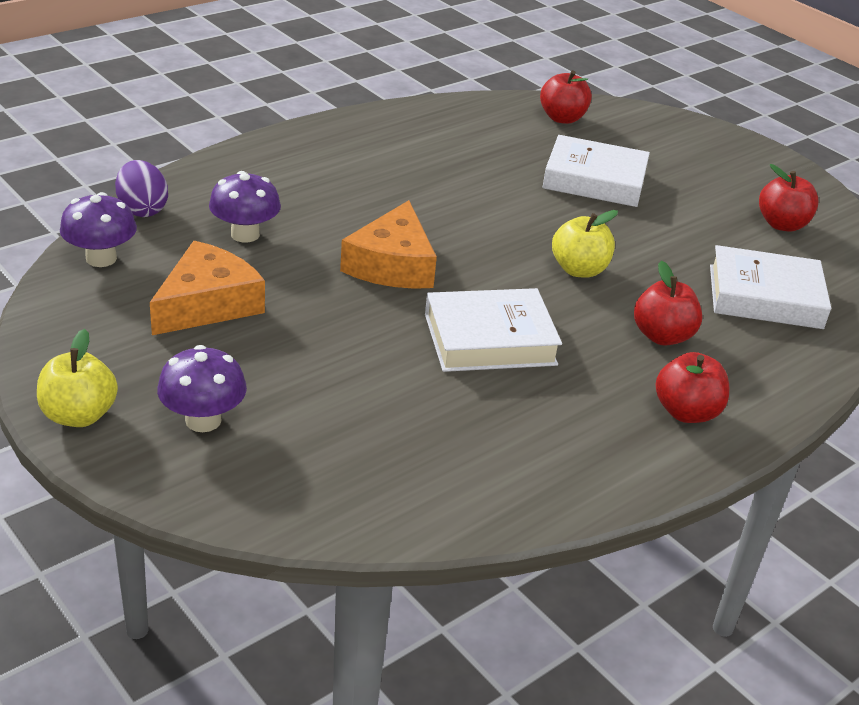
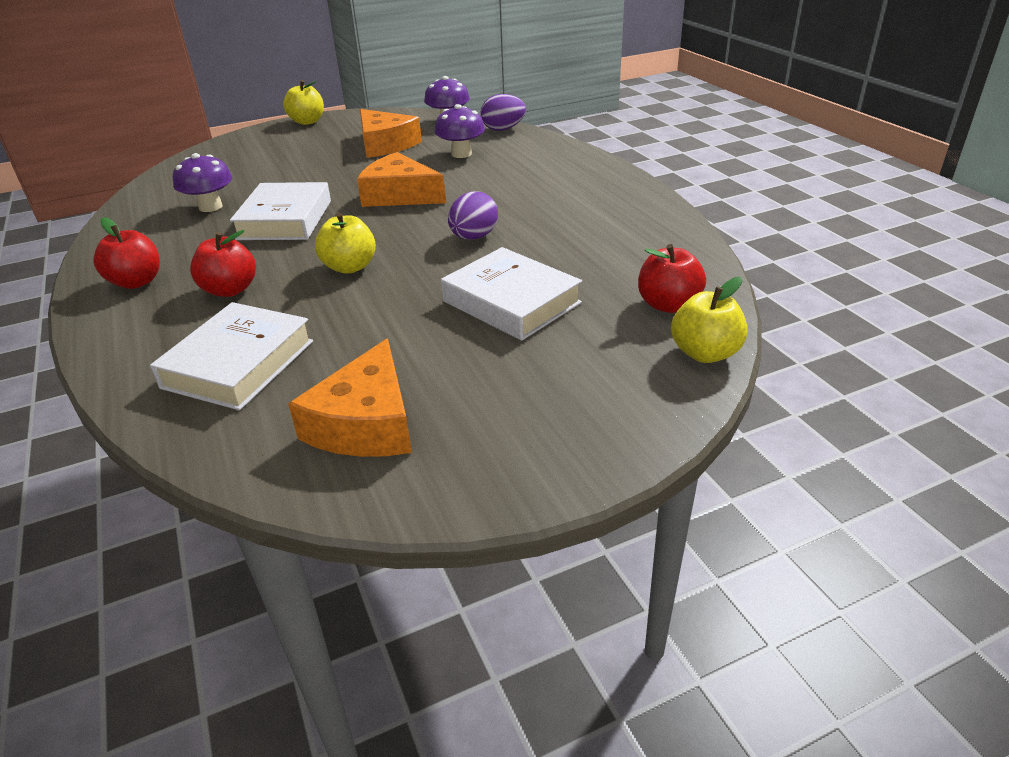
camera: 110 degrees right, 0 degrees up
purple mushroom [157,345,247,432] -> purple mushroom moved to [173,153,232,212]
white book [542,135,650,207] -> white book turned 75 degrees counterclockwise [441,247,582,341]
red apple [759,164,819,231] -> orange cheese [288,338,412,457]
none -> purple egg [448,191,498,240]
none -> yellow apple [671,277,748,363]

